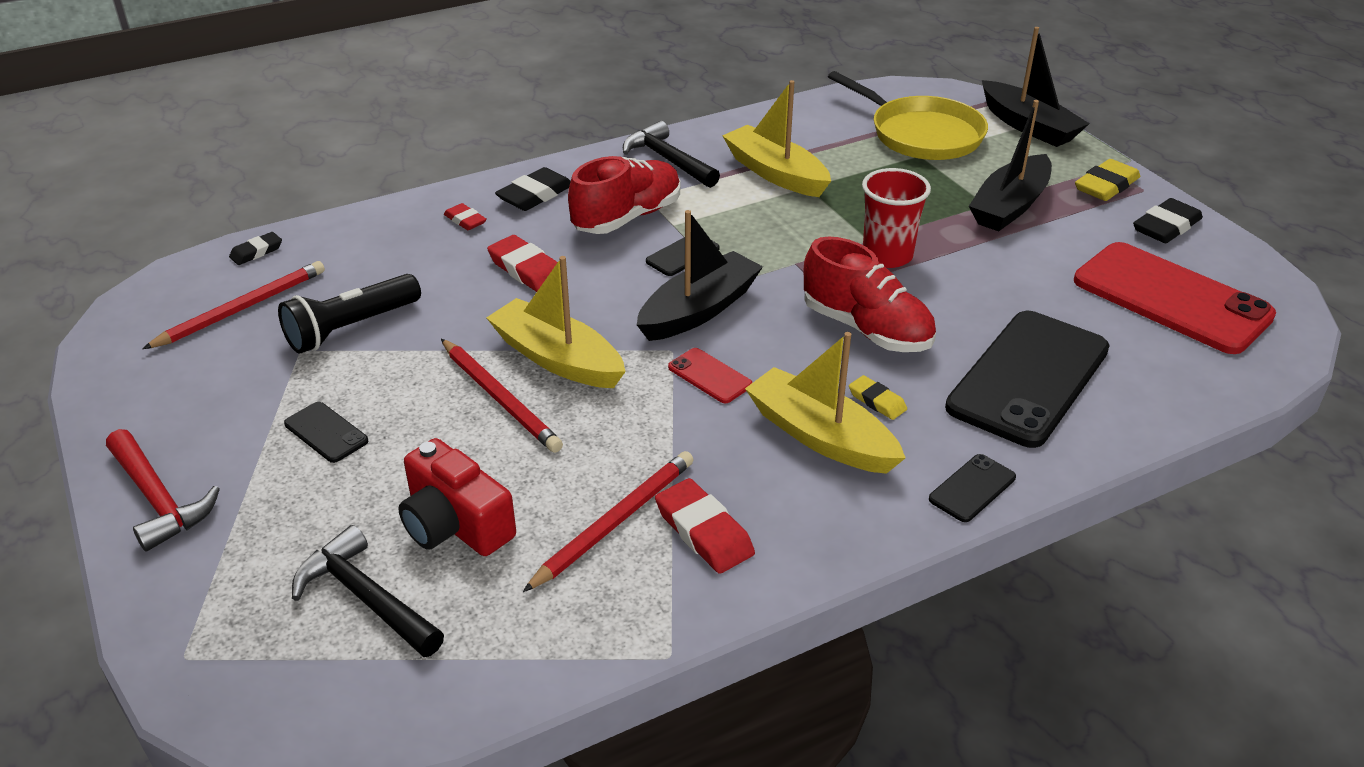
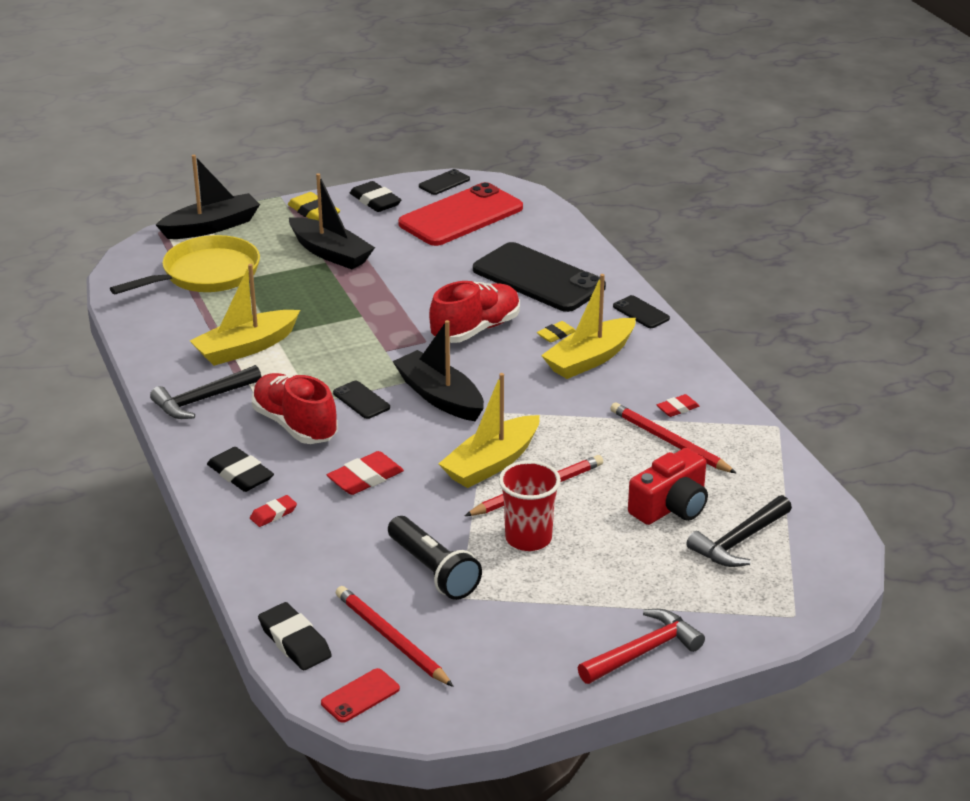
camera: 85 degrees left, 5 degrees down
black eraser [229,232,282,265] -> black eraser [258,602,332,670], size x1.68
black phone [284,402,368,463] -> black phone moved to [419,169,470,195]
red eraser [655,478,755,574] -> red eraser [657,394,699,417], size x0.60
red phone [668,348,752,403] -> red phone moved to [321,668,400,723]
red cup [862,168,931,268] -> red cup moved to [499,460,561,551]

